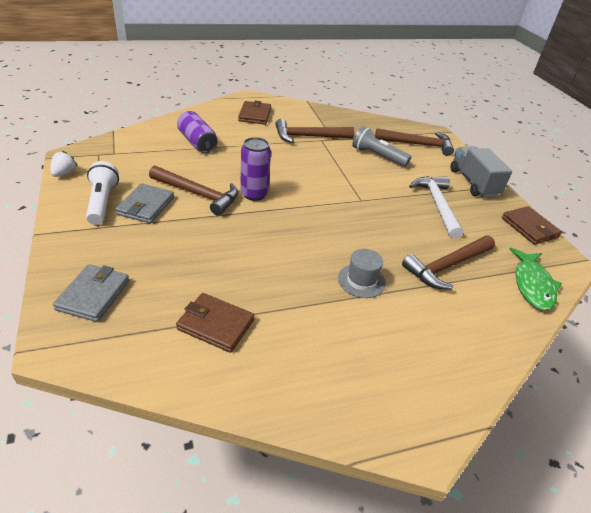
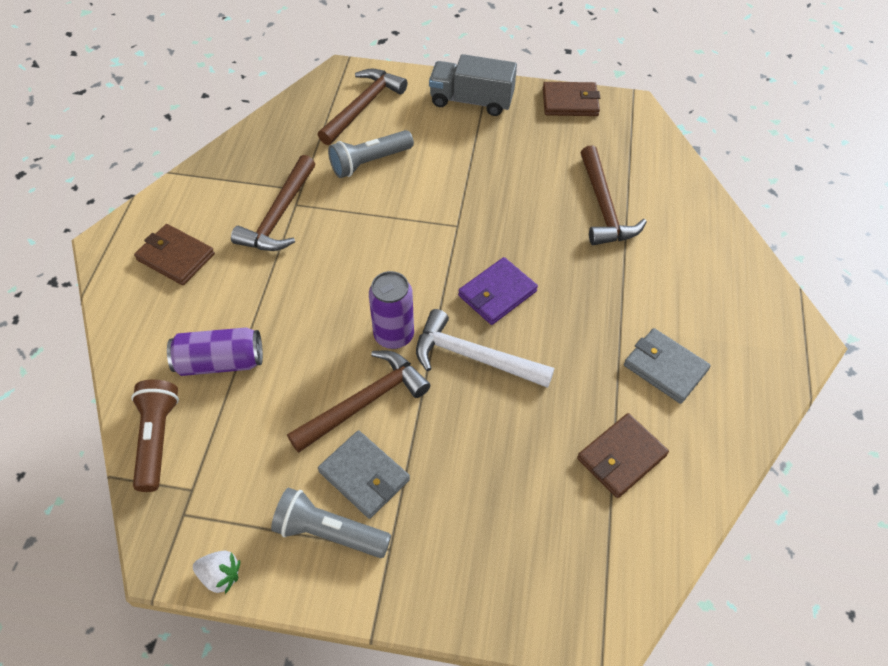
camera: 60 degrees left, 15 degrees up
white strawberry [50,151,78,177] -> white strawberry turned 150 degrees clockwise [193,551,240,594]
grey wallet [53,264,129,322] -> grey wallet moved to [624,328,711,404]
white flashlight [86,161,119,225] -> grey flashlight [271,488,391,558]
grey hat [338,249,385,298] -> none
white hammer [409,176,463,239] -> white hammer moved to [416,309,554,388]
green fish [510,248,562,310] -> none
none -> brown flashlight [131,380,179,492]
none -> purple wallet [458,257,538,325]

